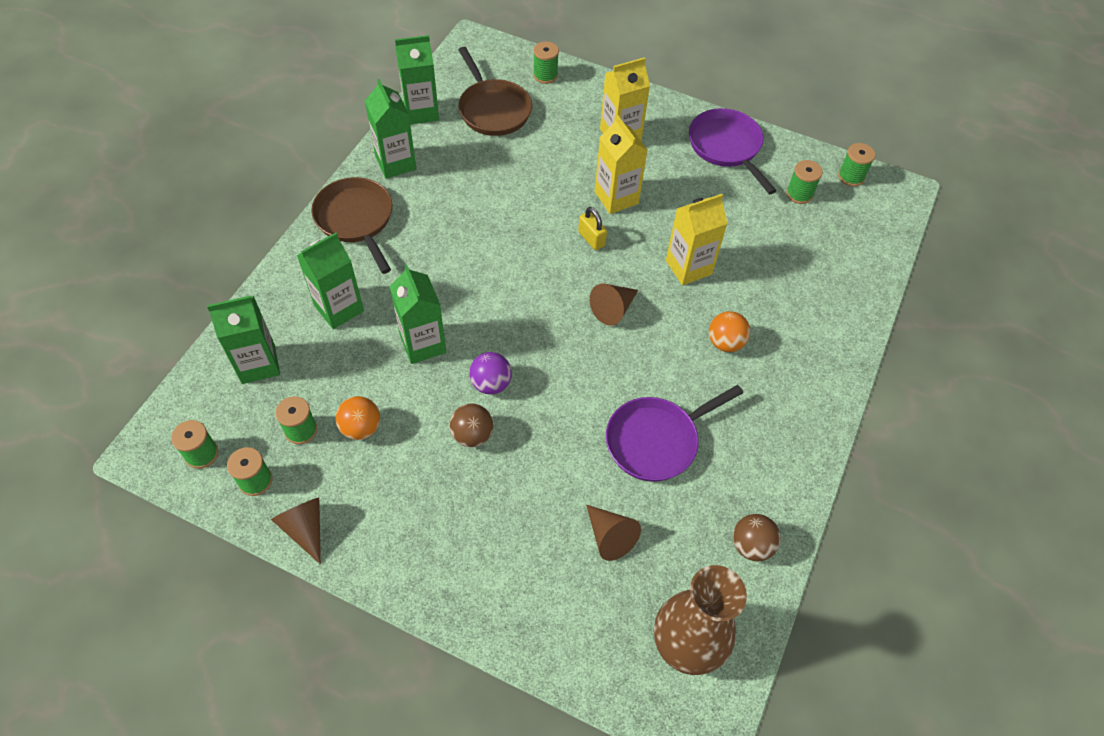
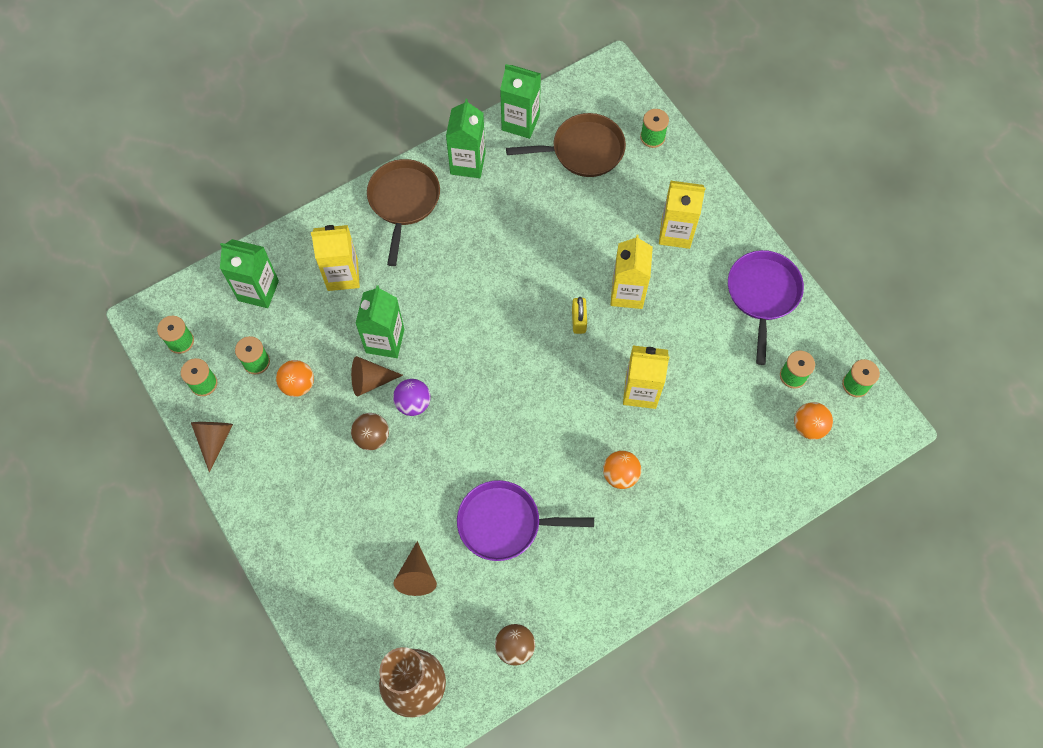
camera: 35 degrees right, 10 degrees up
green carton [297,233,364,329] -> yellow carton [311,225,360,291]
brown pan [458,47,532,136] -> brown pan turned 105 degrees counterclockwise [506,113,626,177]
brown cone [590,284,638,326] -> brown cone moved to [351,356,403,396]
none -> orange ball [794,402,833,440]

